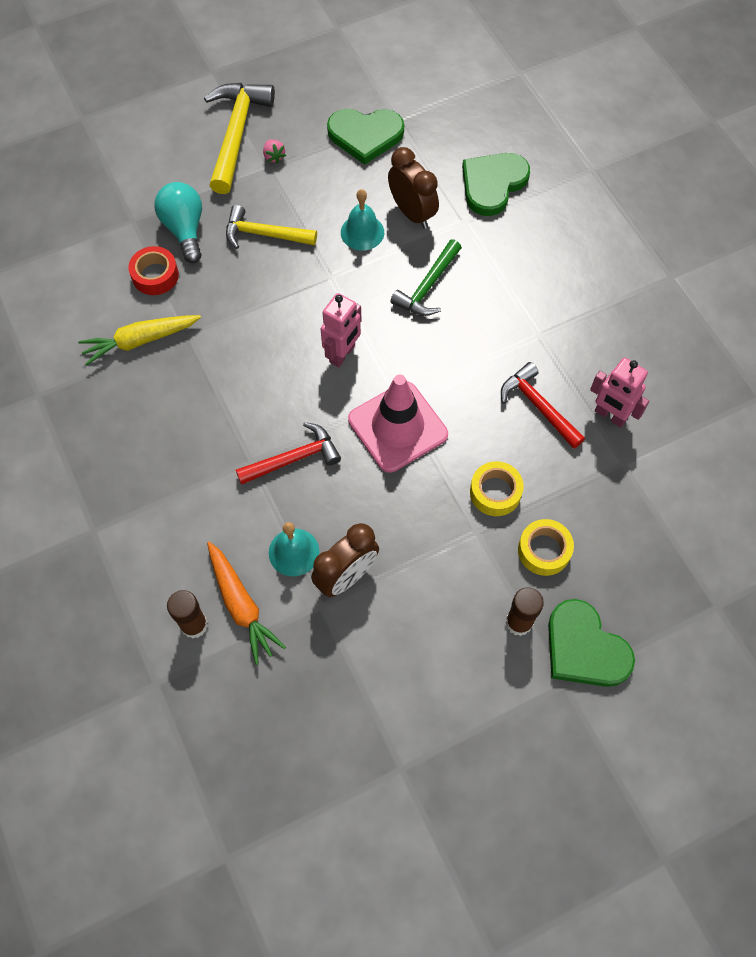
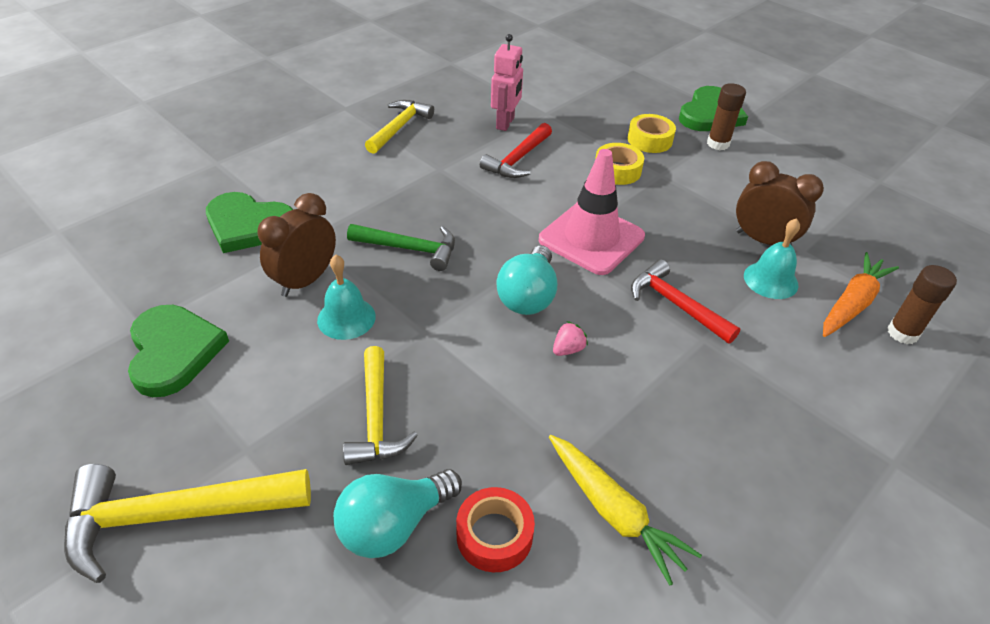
camera: 110 degrees left, 20 degrees down
pink strawberry [263,139,286,164] -> pink strawberry moved to [553,321,588,356]
pink robot [320,293,361,367] -> turquoise light bulb [497,246,557,315]
none -> yellow hammer [365,100,434,154]

